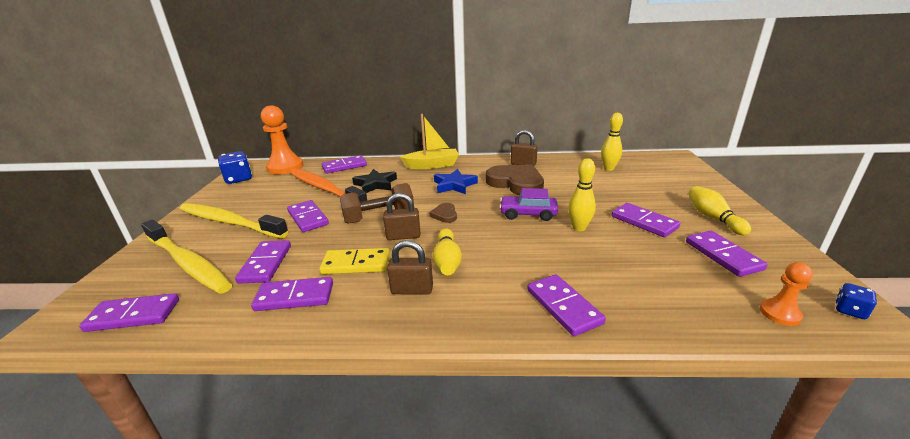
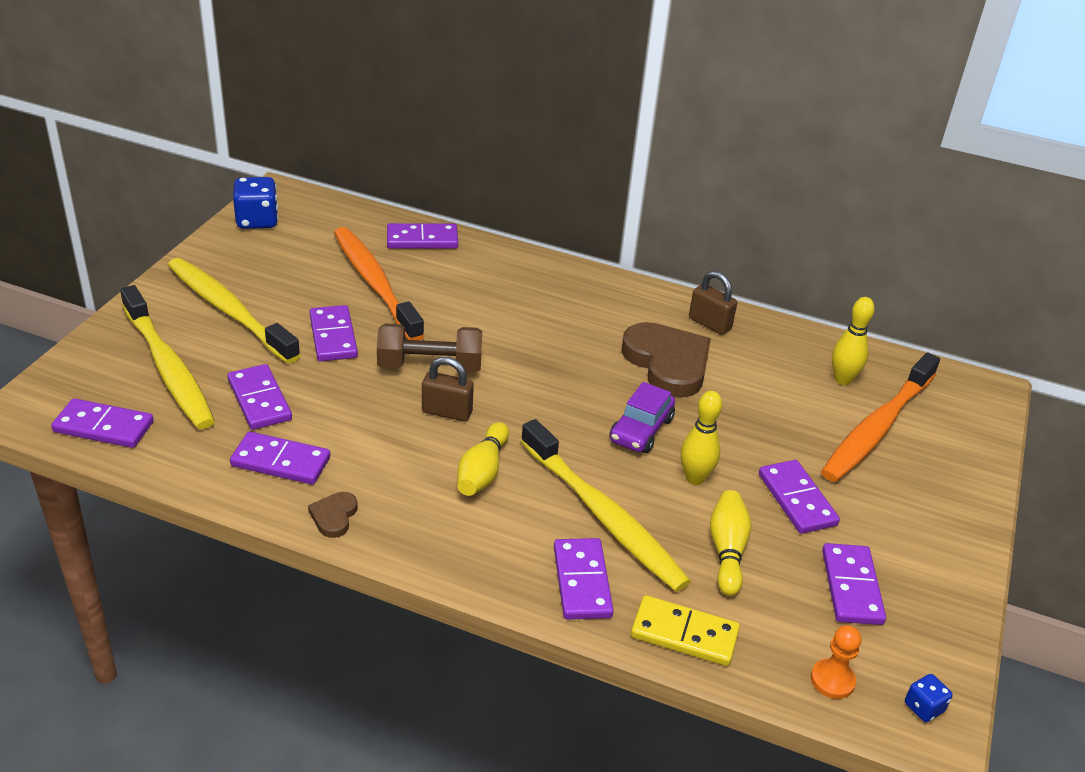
camera: 15 degrees right, 10 degrees up
purple domino [235,240,291,284] -> purple domino turned 45 degrees counterclockwise [228,364,292,430]
orange pawn [261,105,303,174] -> none
yellow domino [319,248,390,274] -> yellow domino moved to [631,595,740,666]
black star [352,169,397,193] -> none
brown padlock [387,240,433,295] -> none
yellow boat [400,114,459,169] -> none
brown heart [429,203,457,223] -> brown heart moved to [308,492,358,538]
blue star [434,169,478,194] -> none
purple car [499,188,558,221] -> purple car turned 90 degrees counterclockwise [609,382,675,453]
yellow bowling pin [689,186,751,235] -> yellow bowling pin moved to [710,490,751,596]
none -> yellow toothbrush [521,419,691,592]
none -> orange toothbrush [821,352,940,482]

